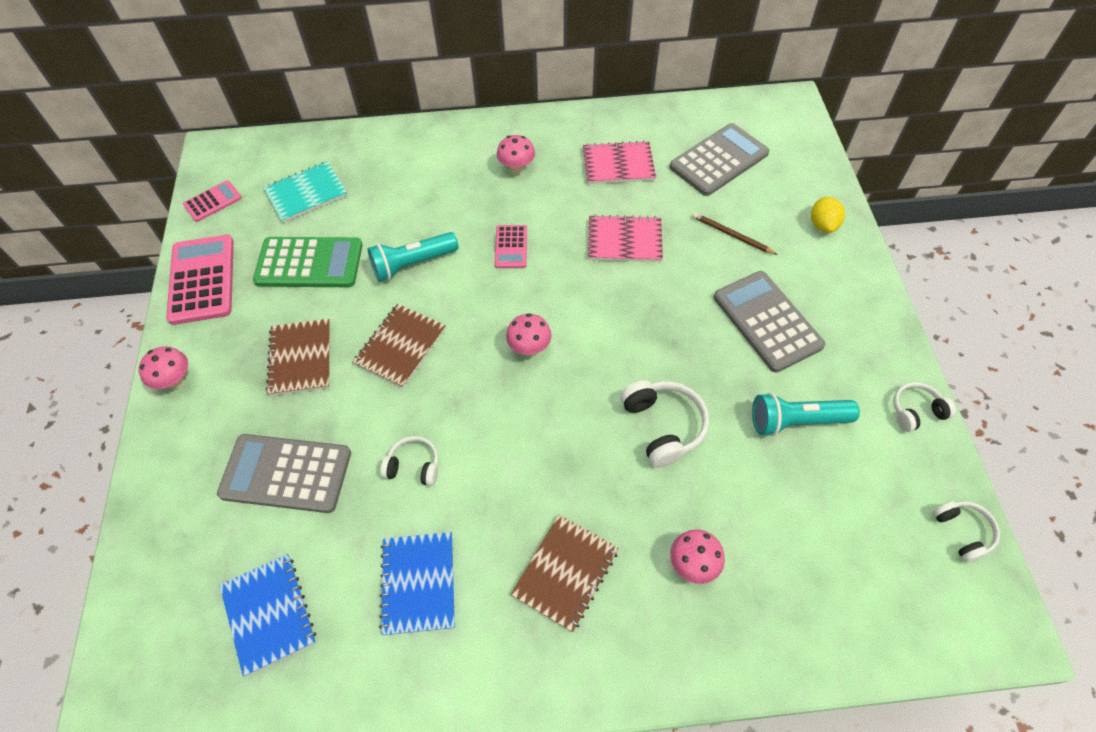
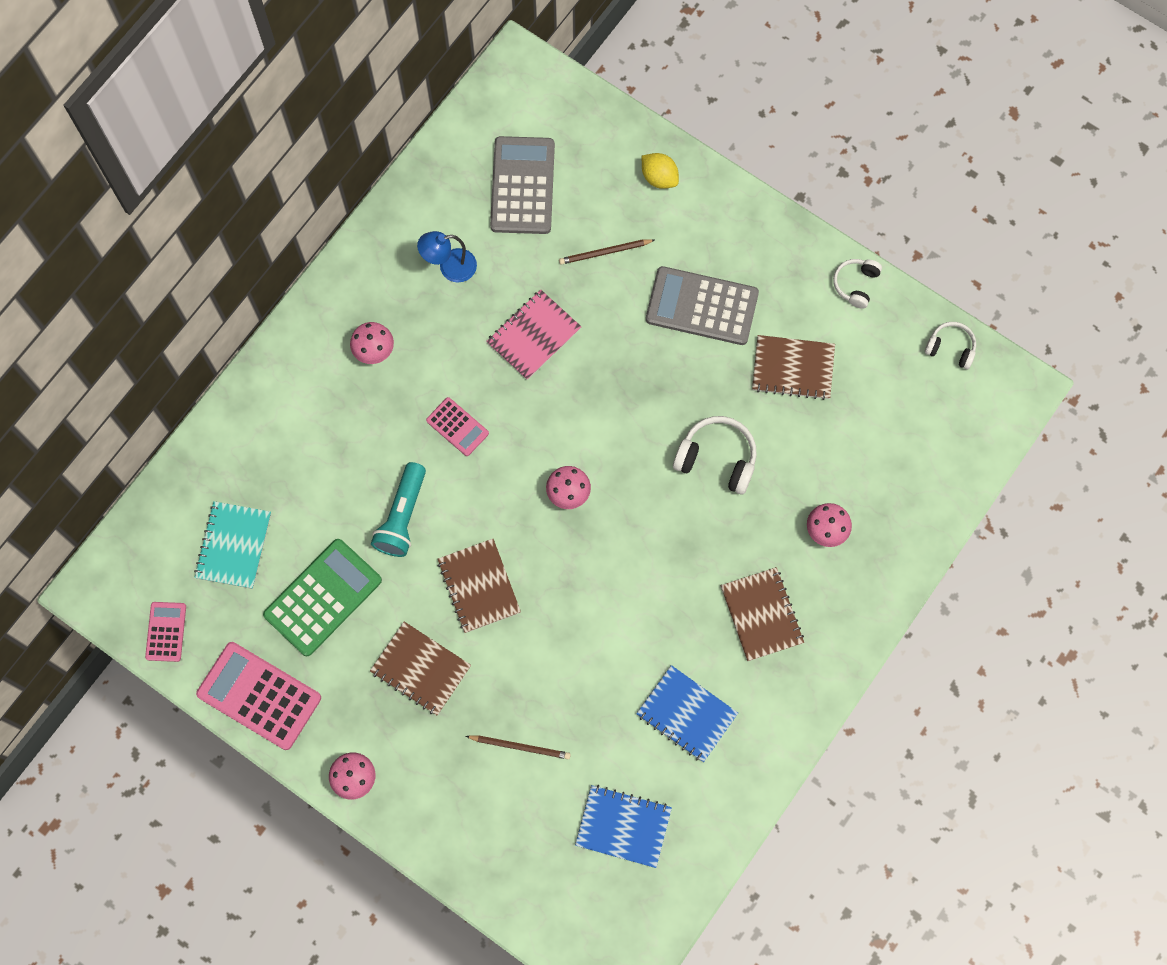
camera: 50 degrees left, 15 degrees up
grey calculator [217,434,351,513] -> brown pencil [466,735,571,759]
white headphones [380,436,439,486] -> none
pink notebook [583,140,656,184] -> blue lamp [417,231,477,282]
turquoise flashlight [752,393,860,436] -> brown notebook [752,335,835,400]

